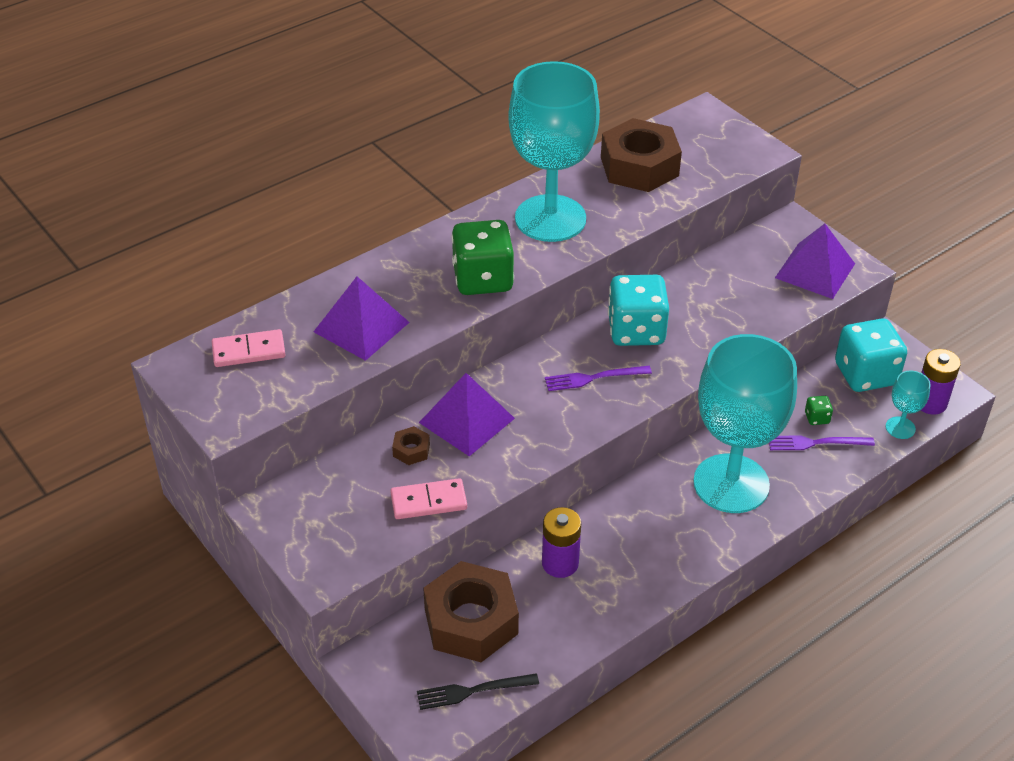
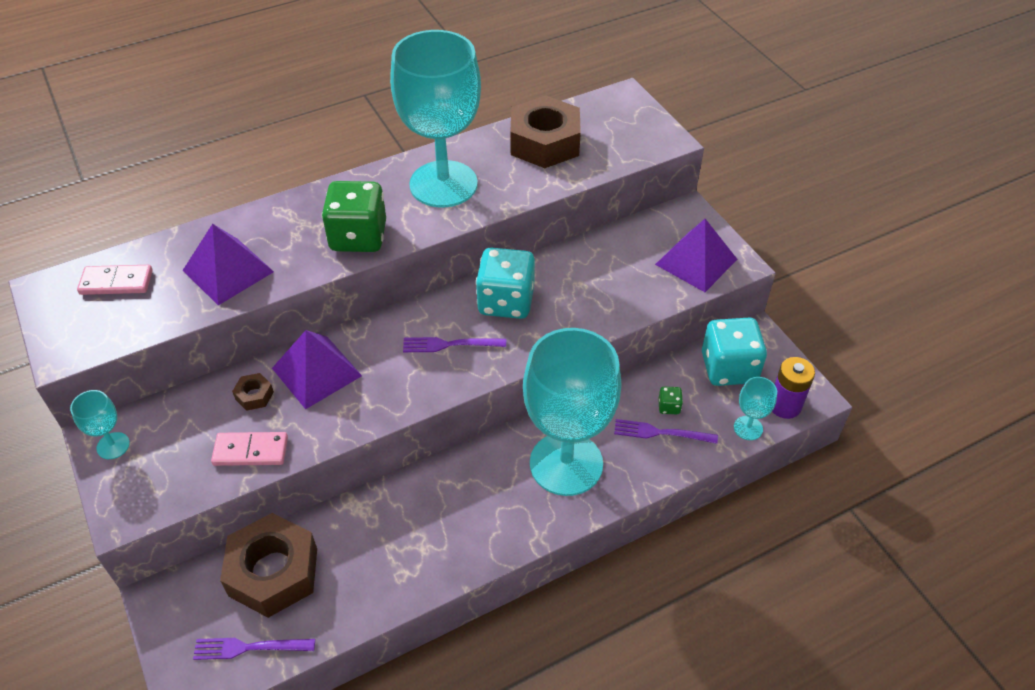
camera: 10 degrees right, 5 degrees up
black fork [417,673,539,710] -> purple fork [193,638,315,660]
purple battery [542,507,581,578] -> none
none -> turquoise goblet [70,390,130,459]

